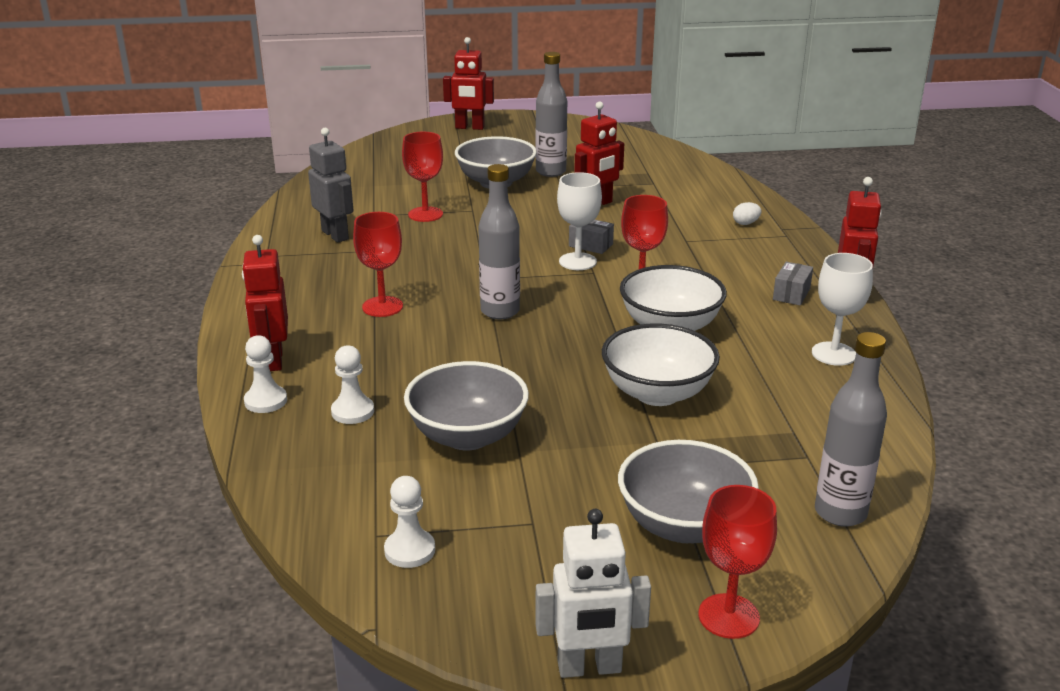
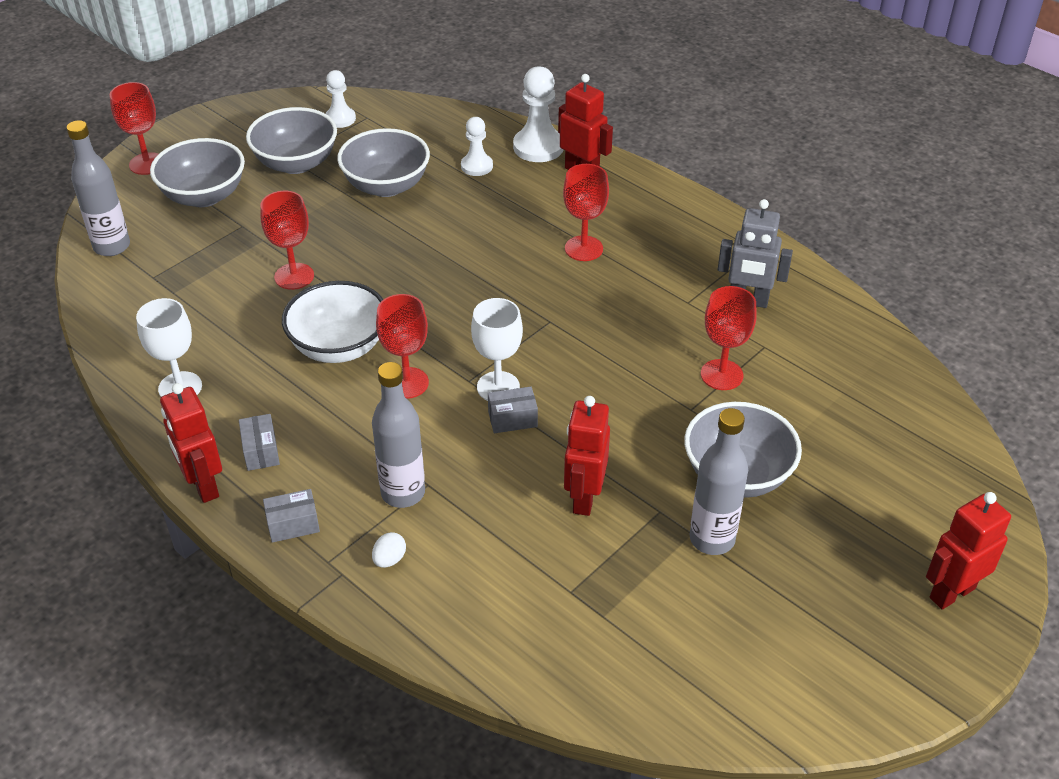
camera: 140 degrees right, 15 degrees up
white pawn [244,335,287,413] -> white pawn [513,66,563,162], size x1.61
grey bottle [478,164,520,320] -> grey bottle moved to [372,362,425,508]
white robot [536,509,651,678] -> none
white bowl [602,323,720,406] -> red goblet [260,191,314,290]
none -> grey bowl [246,107,337,174]
none -> grey box [263,489,320,543]

